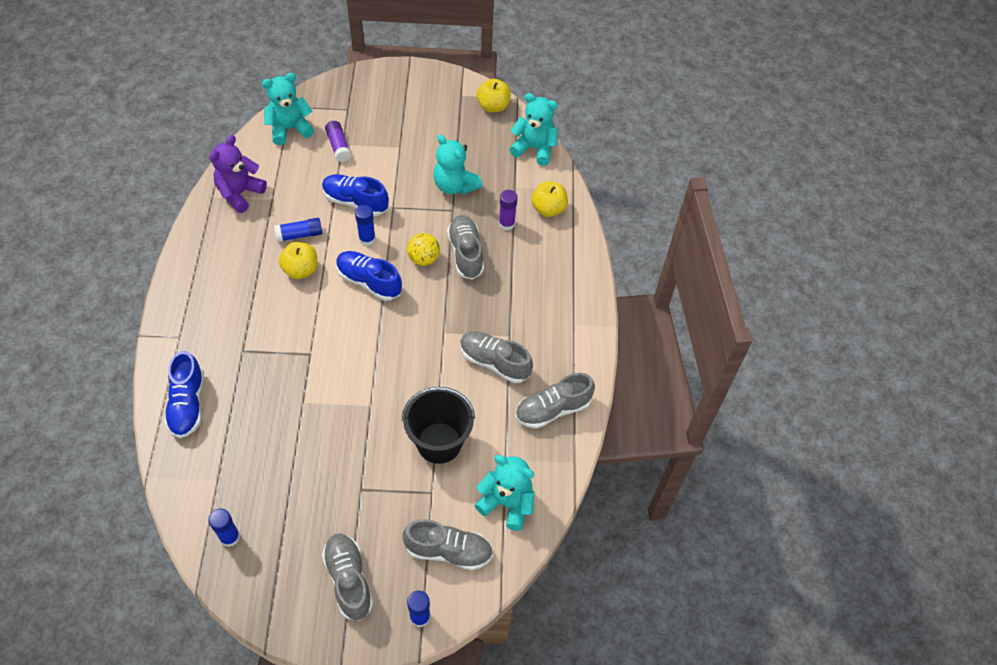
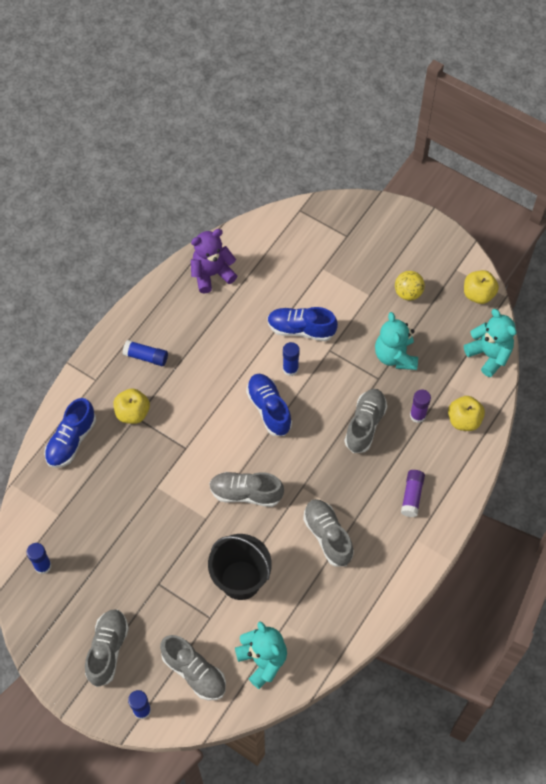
camera: 35 degrees right, 5 degrees up
turquoise teddy bear [262,73,314,145] -> none
blue glue stick [274,218,322,242] -> blue glue stick moved to [123,340,168,366]
yellow apple [279,242,318,279] -> yellow apple moved to [114,388,150,424]
blue shoe [322,174,389,216] -> blue shoe turned 45 degrees counterclockwise [267,307,338,341]
purple glue stick [325,121,351,162] -> purple glue stick moved to [401,470,425,517]
yellow ball [407,233,440,266] -> yellow ball moved to [395,271,425,301]
grey shoe [515,373,595,429] -> grey shoe moved to [209,472,284,507]

